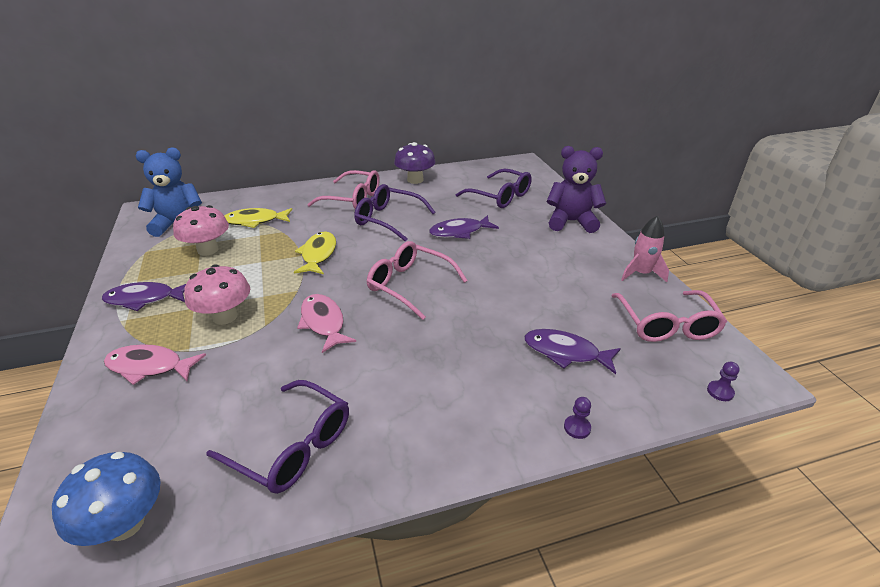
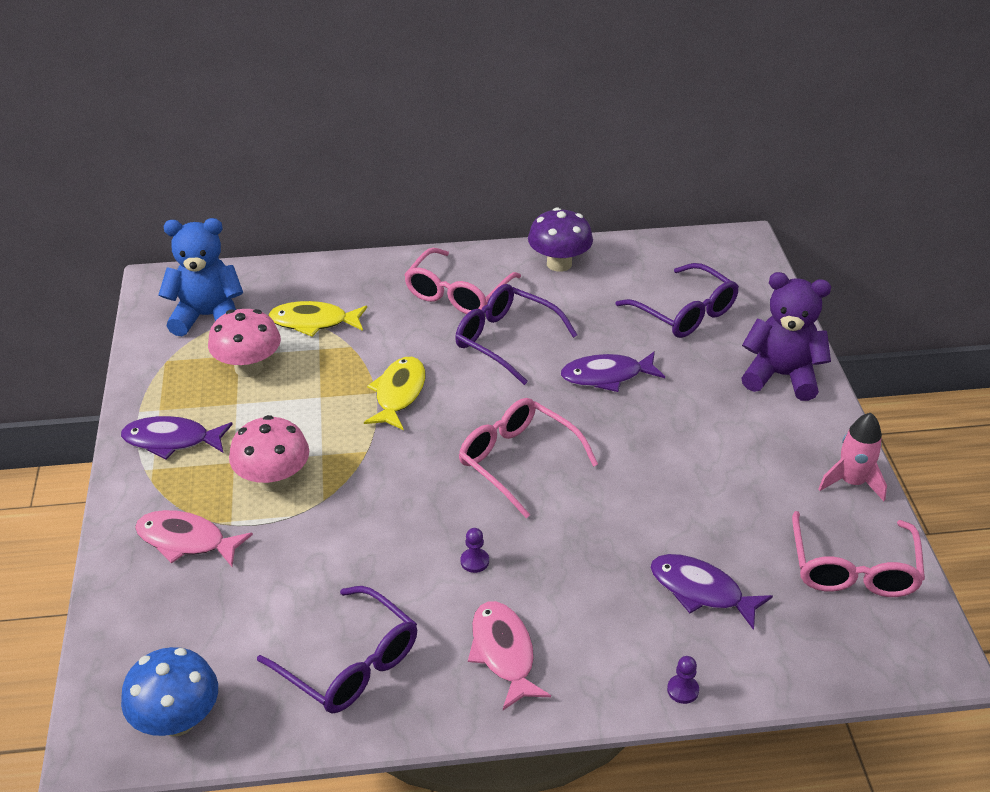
camera: 10 degrees right, 5 degrees up
pink fish [297,294,356,353] -> pink fish moved to [468,601,551,710]
pink glasses [307,170,380,209] -> pink glasses turned 90 degrees clockwise [404,248,521,314]
purple pawn [707,362,739,401] -> purple pawn moved to [461,528,489,573]

